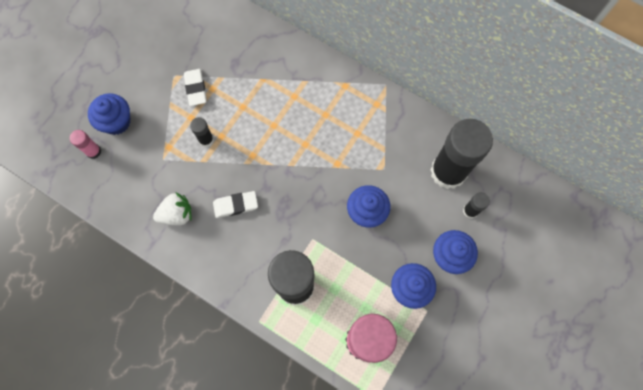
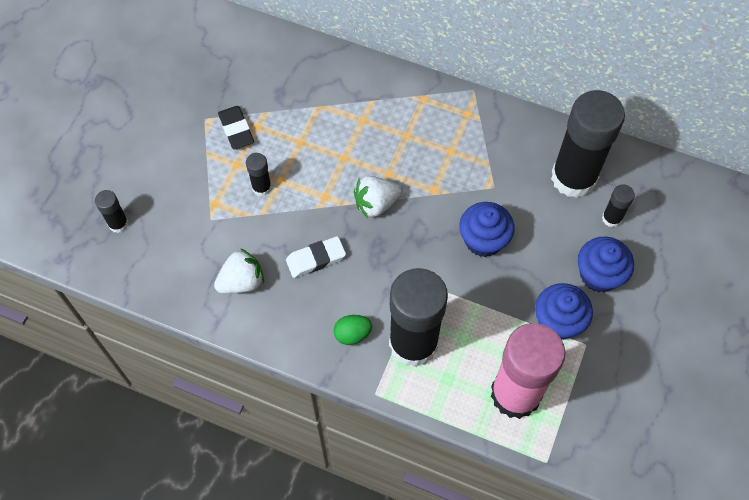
camera: 10 degrees left, 10 degrees down
pink glue stick [70,130,101,159] -> black glue stick [95,190,129,233]
blue cupcake [88,93,131,135] -> none
white eraser [184,69,207,106] -> black eraser [218,106,254,150]
none -> green egg [333,315,372,345]
none -> white strawberry [354,176,401,218]

